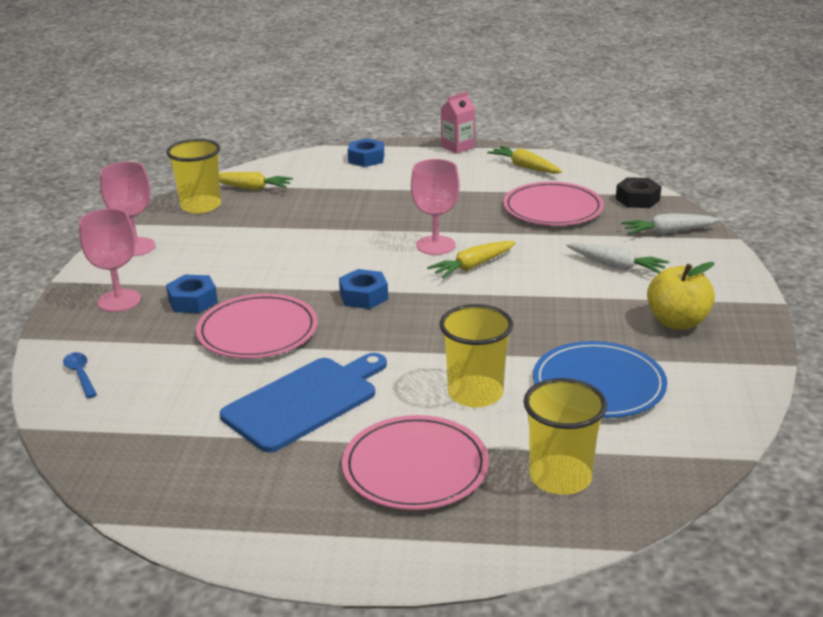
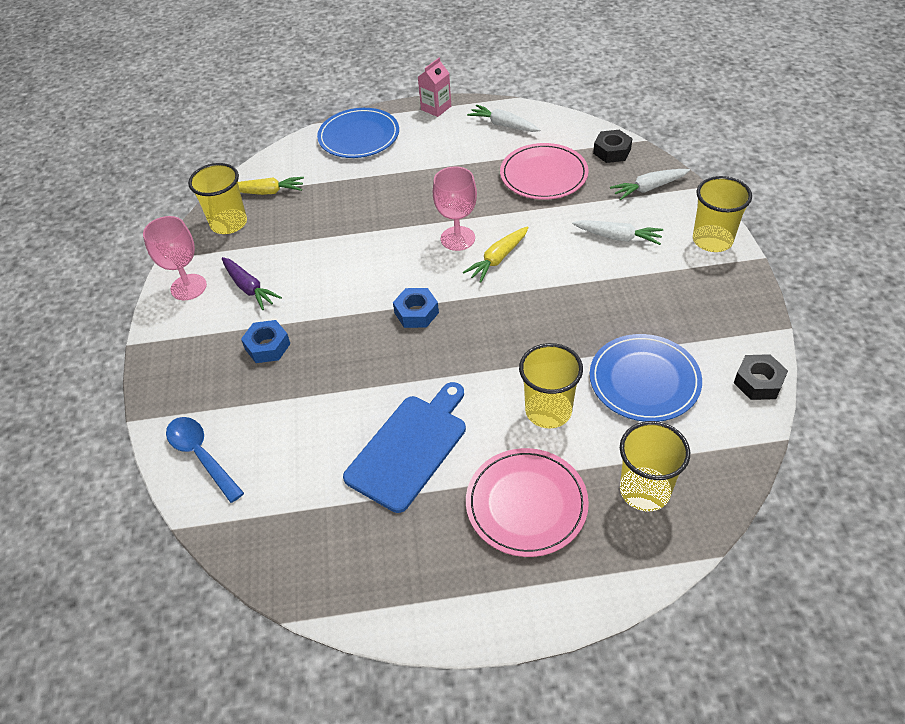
camera: 10 degrees left, 20 degrees up
blue spoon [63,352,97,398] -> blue spoon [166,417,244,503], size x1.67
pink goblet [79,208,141,312] -> none
pink plate [196,294,318,359] -> none
blue nut [348,138,384,167] -> blue plate [317,108,399,158]
yellow carrot [487,146,562,174] -> white carrot [467,104,540,132]
yellow apple [647,262,715,330] -> none
none -> purple carrot [222,257,282,310]
none -> yellow cup [693,176,752,252]
none -> black nut [734,354,788,400]

